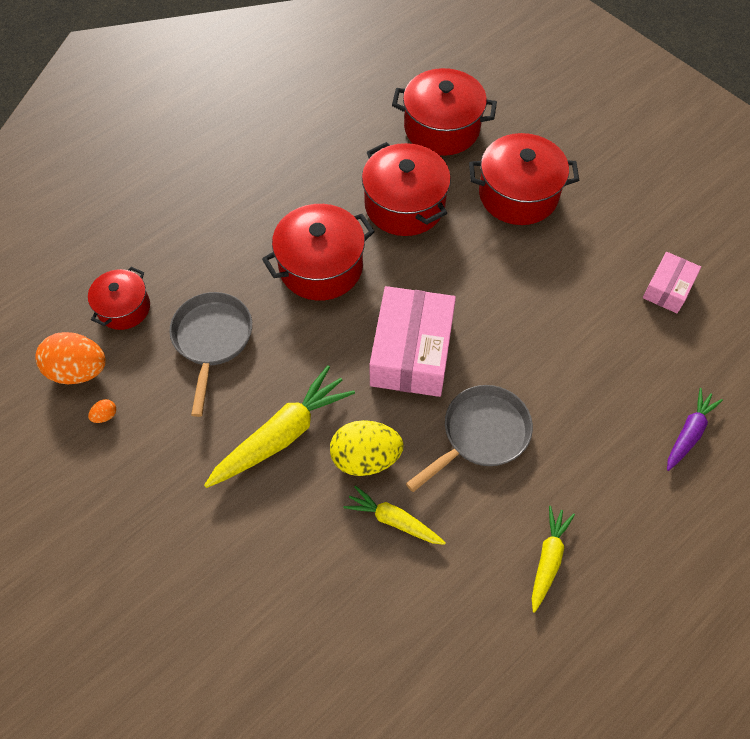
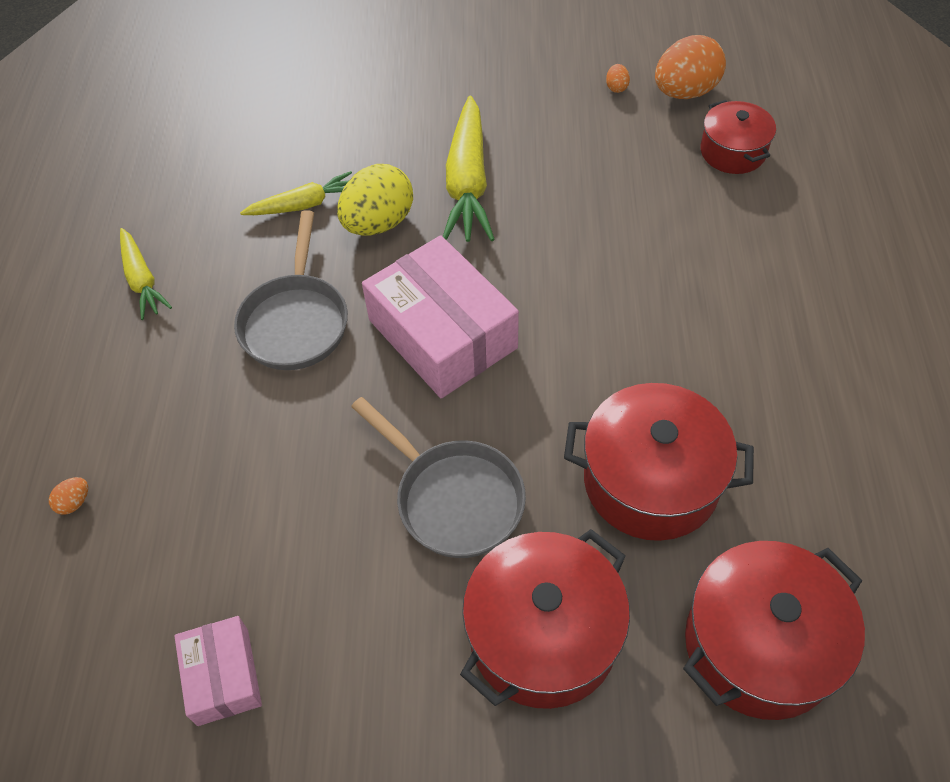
camera: 135 degrees right, 5 degrees down
grey pan [169,292,252,417] -> grey pan moved to [351,397,526,558]
red pot [262,204,375,301] -> none
purple carrot [667,388,723,471] -> orange egg [49,477,88,515]

